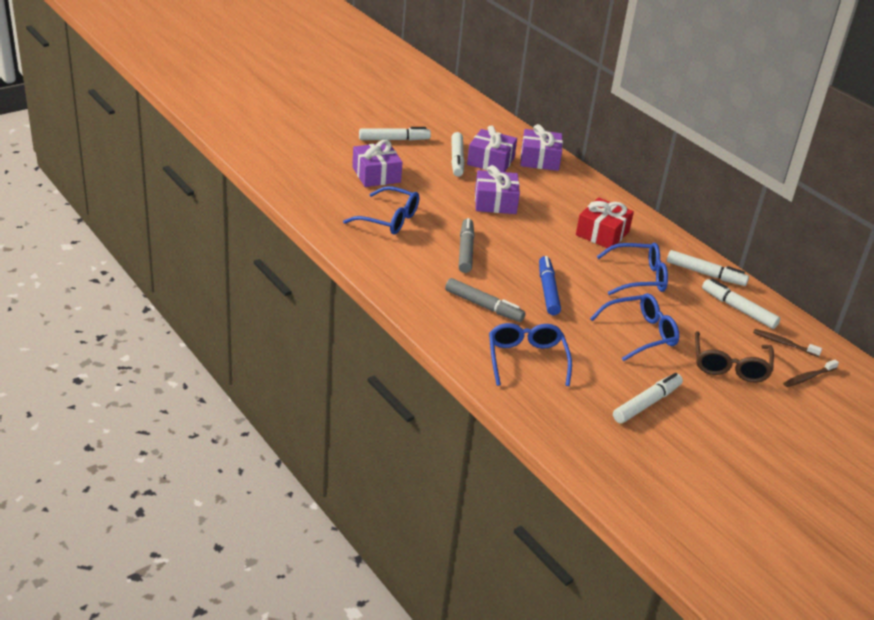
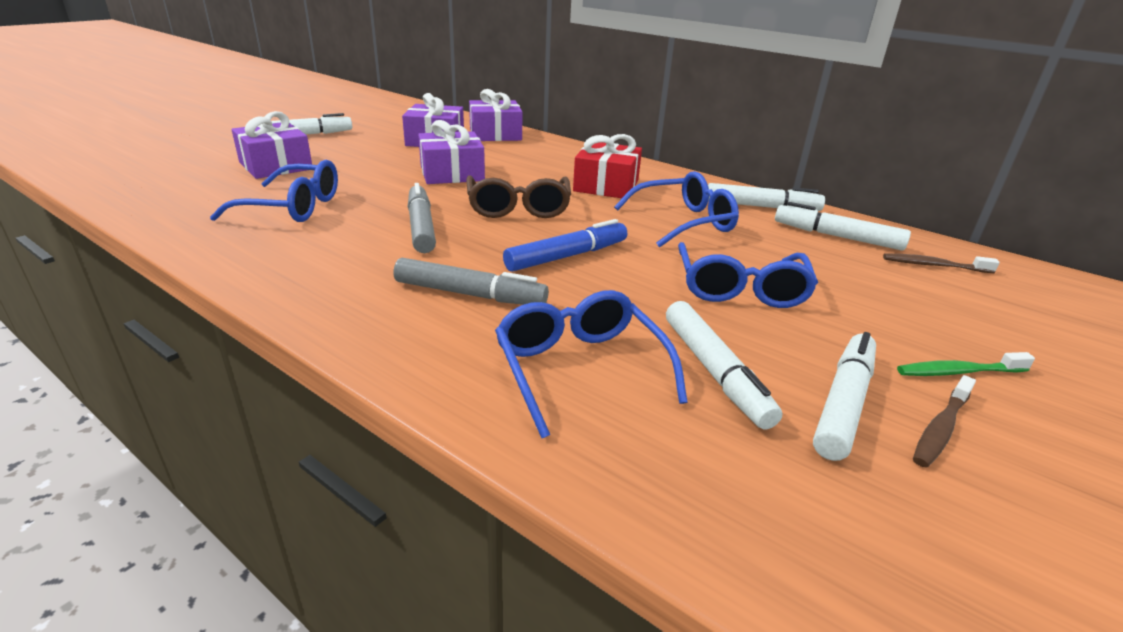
camera: 15 degrees left, 5 degrees down
white marker [451,132,465,177] -> white marker moved to [666,301,782,429]
blue marker [539,256,561,315] -> blue marker turned 75 degrees clockwise [503,219,627,272]
blue glasses [590,293,679,361] -> blue glasses turned 135 degrees clockwise [678,242,818,308]
brown glasses [695,331,774,383] -> brown glasses moved to [466,175,571,218]
brown toothbrush [783,360,839,387] -> brown toothbrush moved to [913,375,976,468]
none -> green toothbrush [897,352,1035,376]

